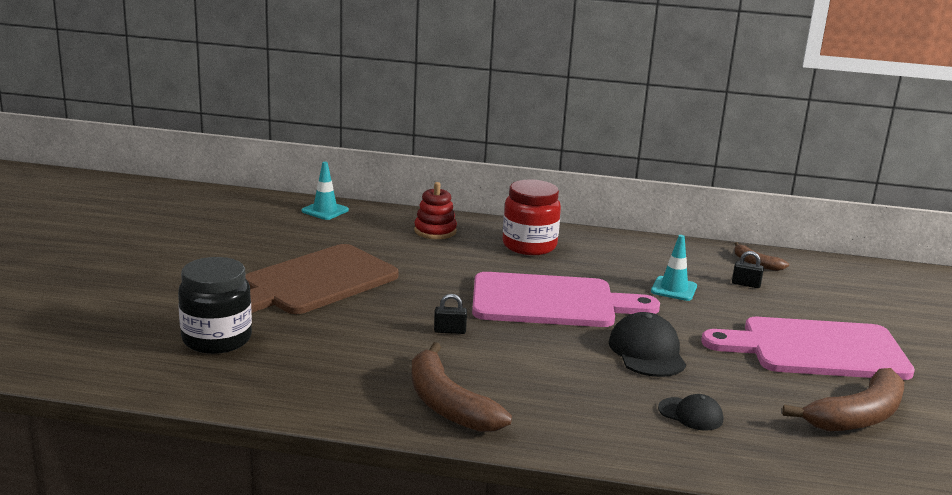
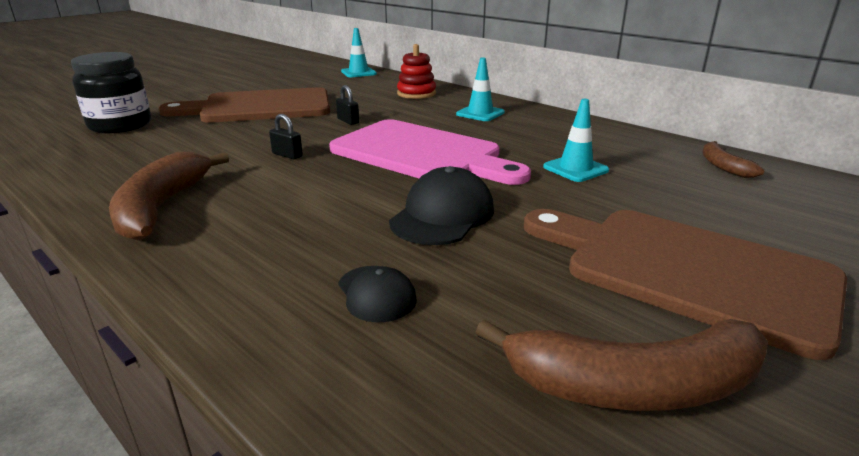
camera: 35 degrees right, 5 degrees up
red jar [503,179,561,255] -> turquoise traffic cone [456,58,505,121]
pink cutting board [701,317,915,380] -> brown cutting board [524,209,847,360]
black padlock [732,251,764,288] -> black padlock moved to [336,85,359,125]

